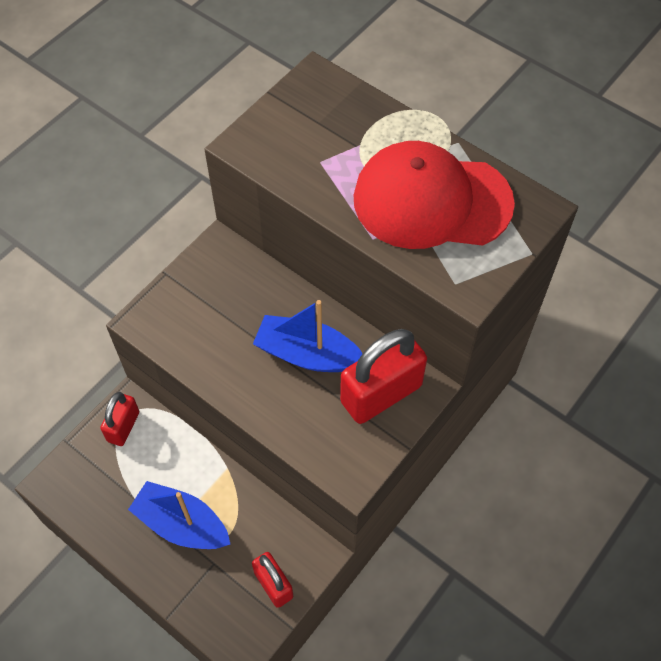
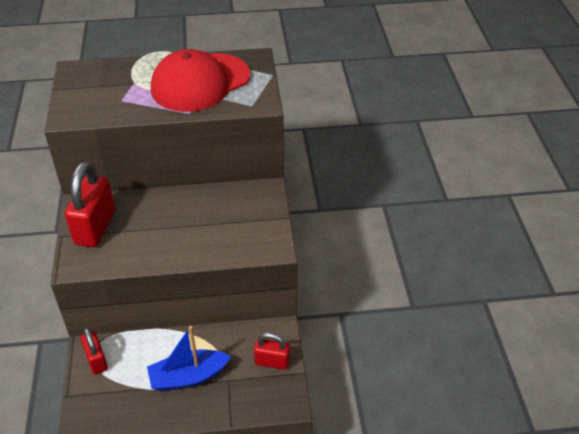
camera: 45 degrees left, 15 degrees down
blue boat [253,300,363,372] -> none
red padlock [340,329,427,424] -> red padlock moved to [65,161,115,247]

